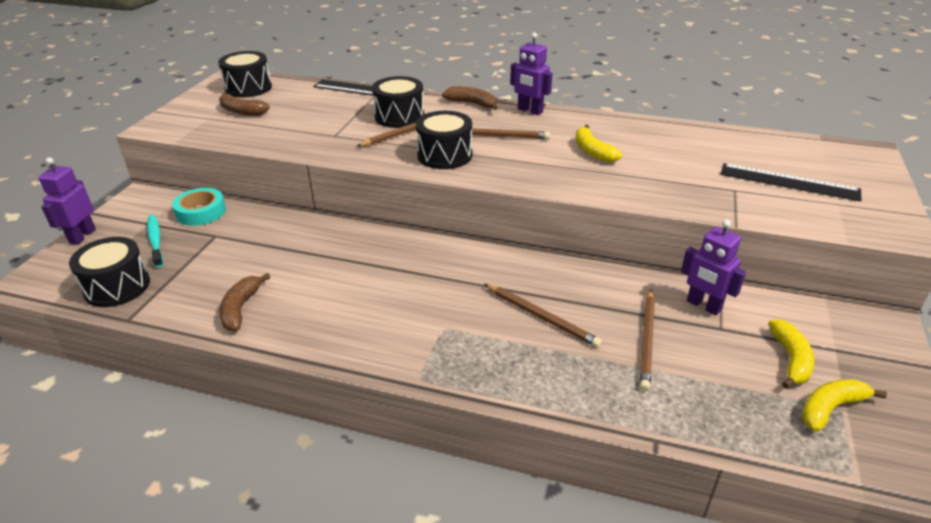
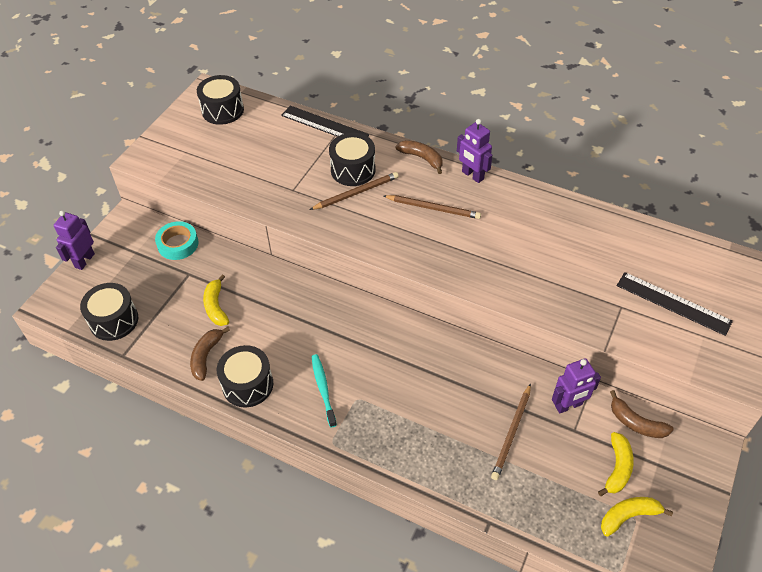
camera: 10 degrees right, 15 degrees up
turquoise toothbrush [147,215,163,268] -> turquoise toothbrush moved to [311,354,337,428]
brown banana [219,92,270,116] -> brown banana moved to [610,390,674,438]
black drum [416,111,472,169] -> black drum moved to [217,345,273,407]
brown pencil [484,284,602,348] -> none
yellow banana [576,125,622,162] -> yellow banana moved to [203,274,229,326]
purple robot [681,220,746,315] -> purple robot turned 75 degrees counterclockwise [552,358,601,413]

